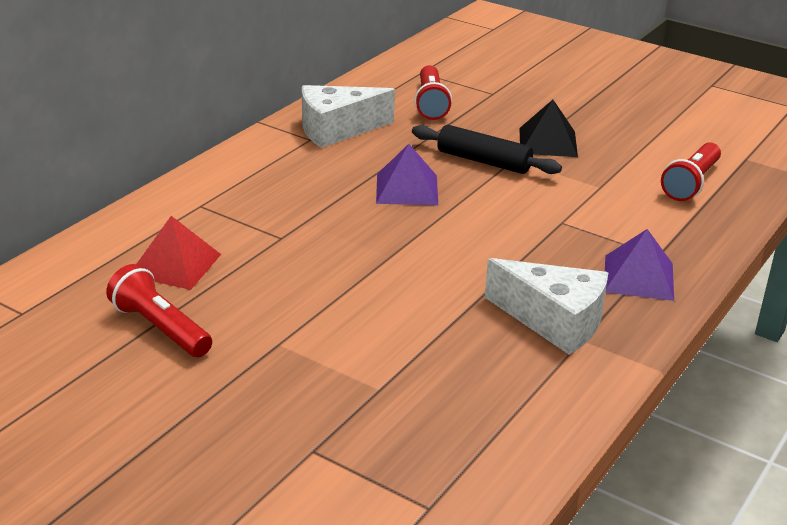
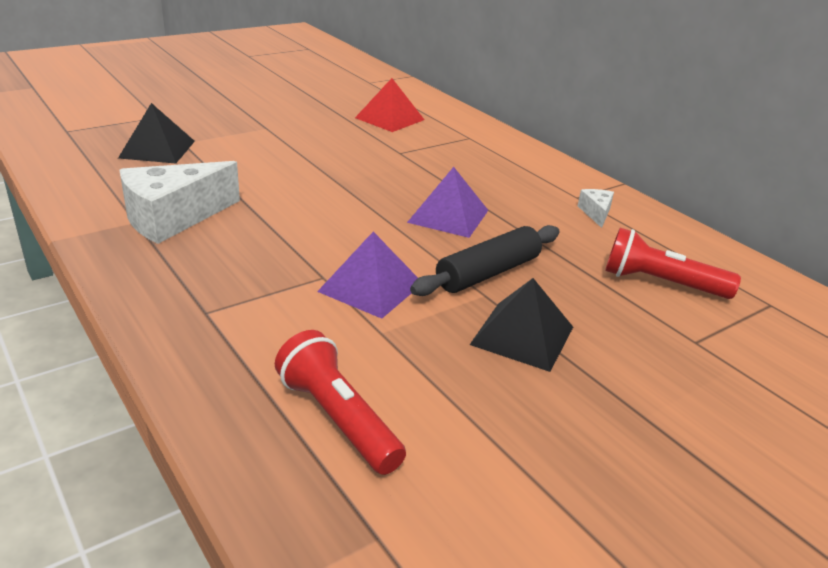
camera: 110 degrees right, 0 degrees up
red flashlight [106,264,212,357] -> none
white cheese [302,85,395,148] -> white cheese [578,189,614,228], size x0.45
purple pyramid [605,229,674,301] -> purple pyramid moved to [317,232,418,319]
none -> black pyramid [118,103,195,163]

